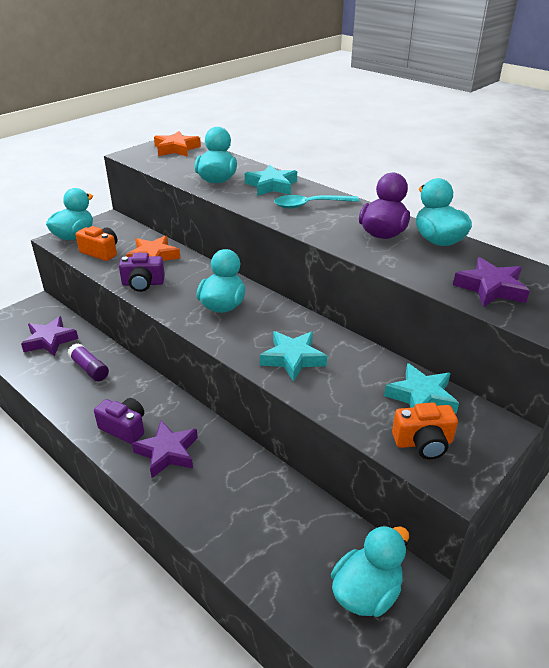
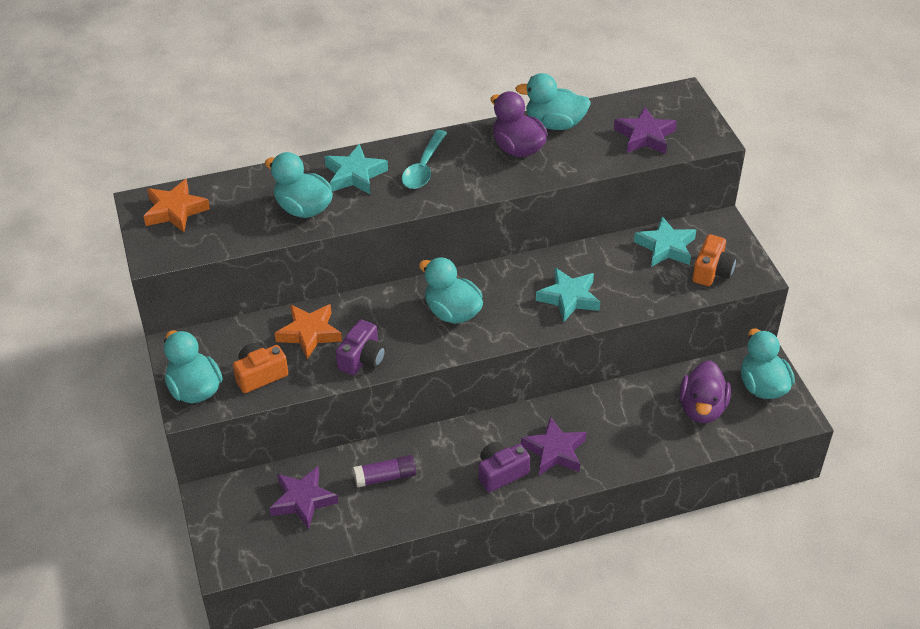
camera: 60 degrees left, 10 degrees up
none -> purple duck [679,360,731,423]

